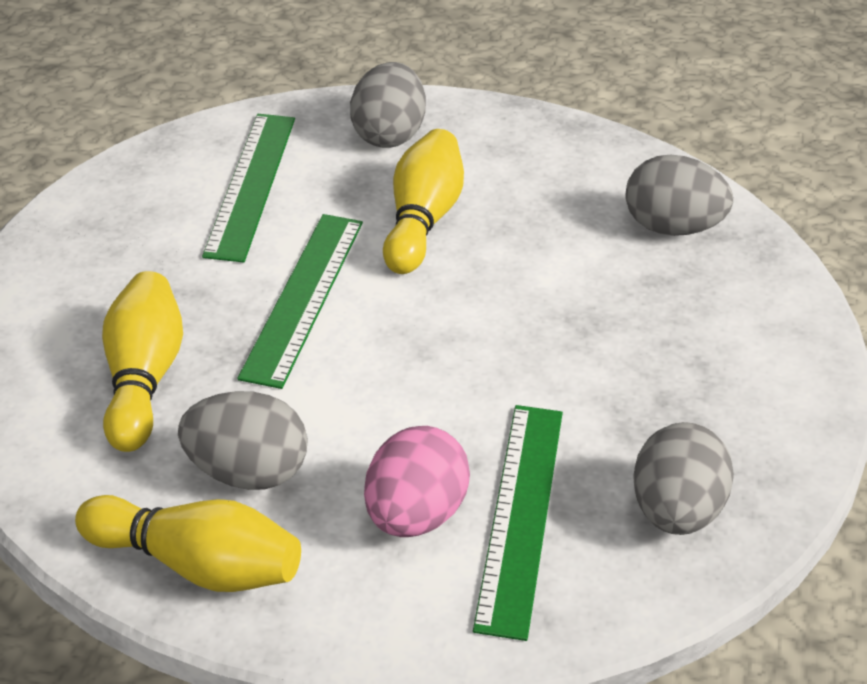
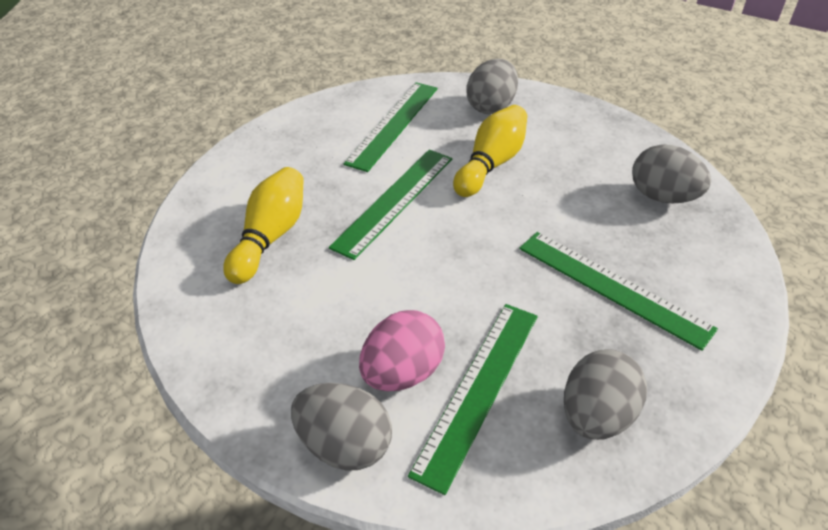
camera: 20 degrees right, 5 degrees up
yellow bowling pin [75,495,301,592] -> none
grey egg [178,391,308,490] -> grey egg moved to [291,383,392,471]
none -> green ruler [519,232,718,351]

